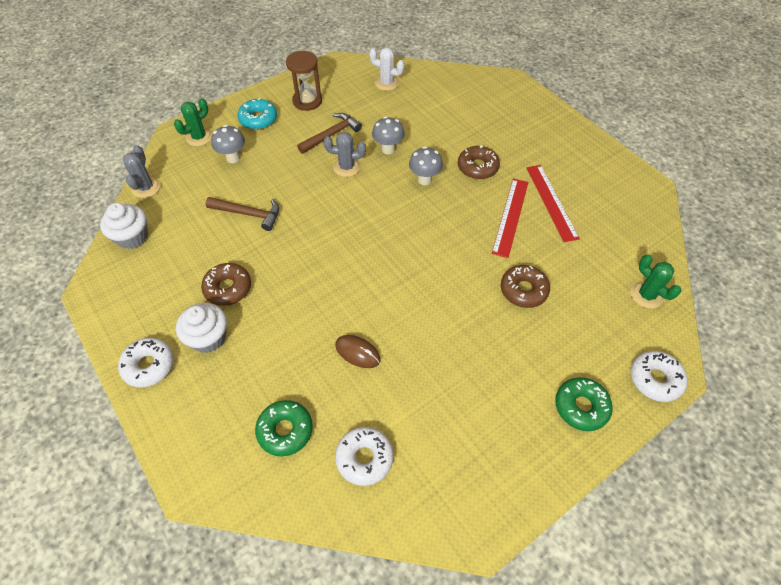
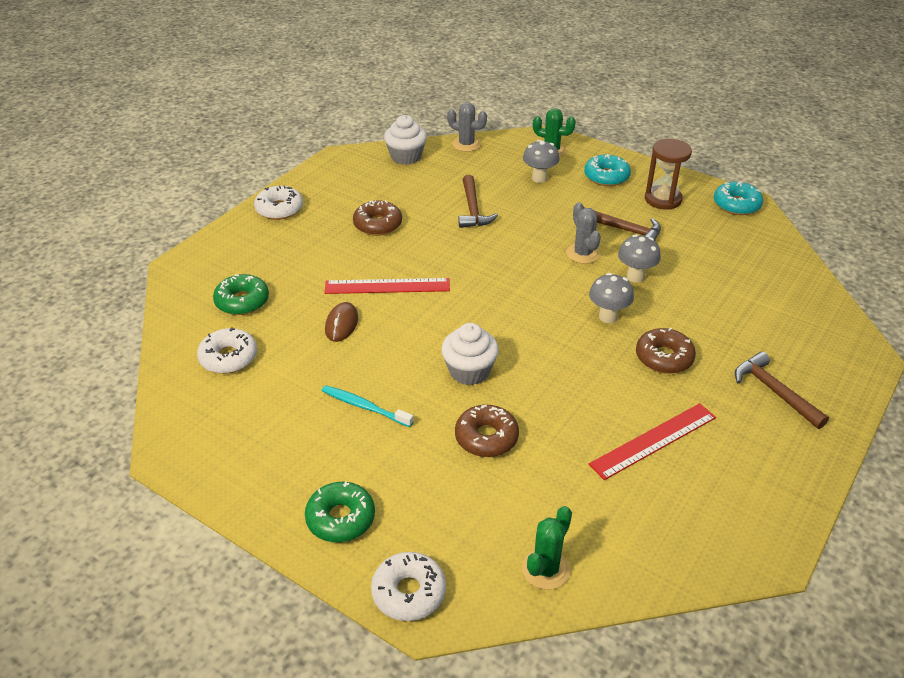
camera: 70 degrees right, 15 degrees down
grey cactus [123,145,161,198] -> grey cactus turned 45 degrees clockwise [447,102,487,152]
white cupcake [176,303,227,353] -> white cupcake moved to [441,323,499,385]
white cactus [369,48,404,91] -> none
red ruler [491,179,528,258] -> red ruler moved to [325,278,450,294]
none -> turquoise toothbrush [322,385,414,427]
none -> turquoise donut [714,182,763,215]
none -> brown hammer [735,352,829,429]

